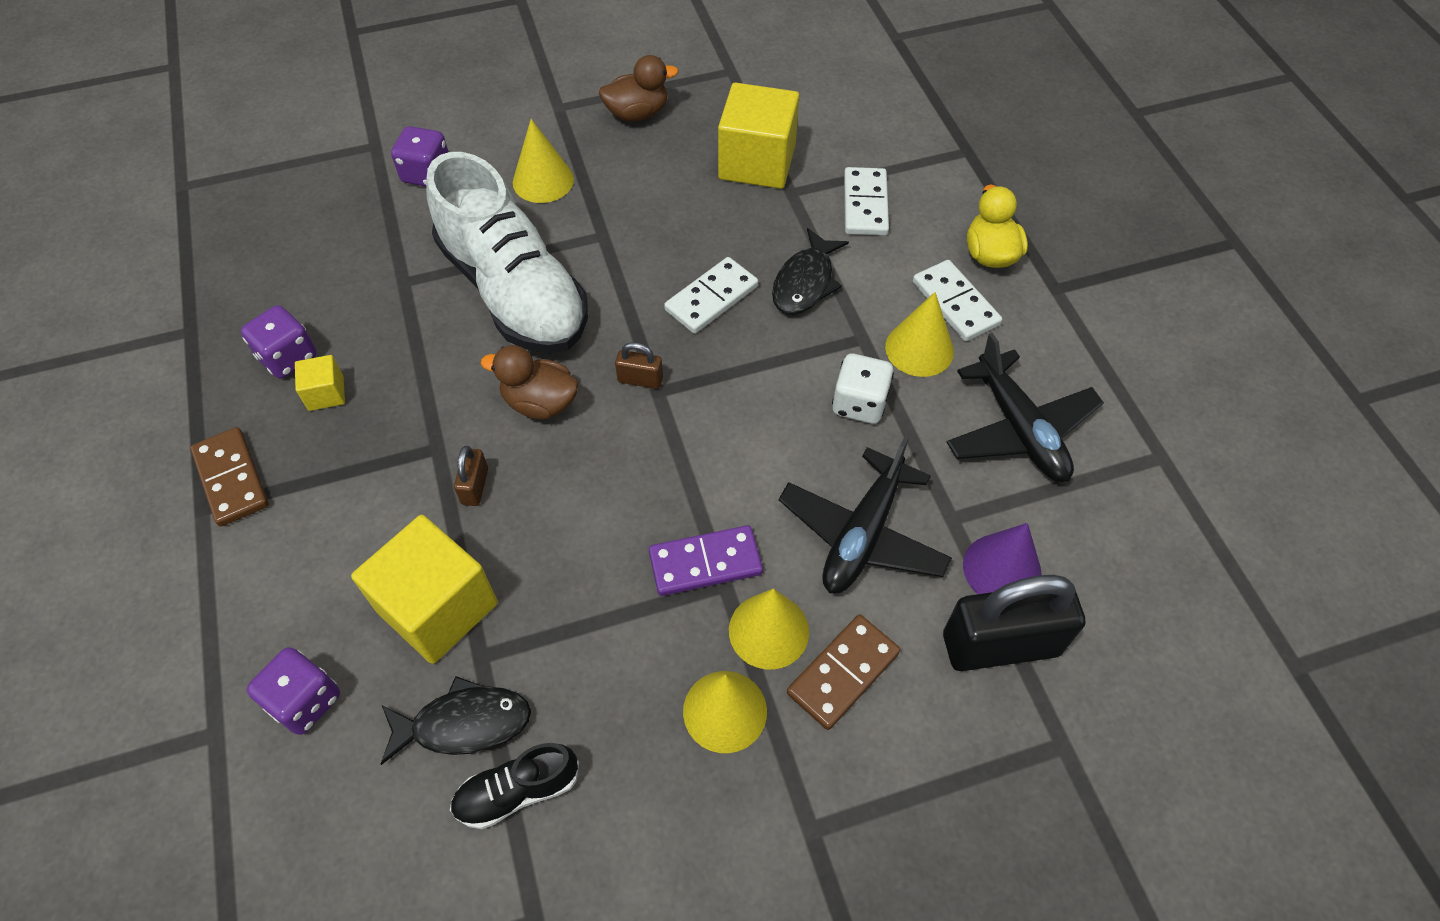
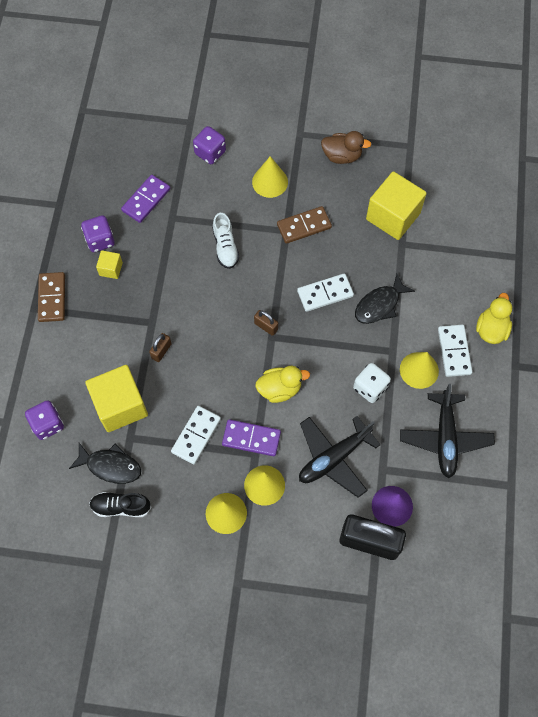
camera: 25 degrees right, 10 degrees up
white shoe [426,152,588,353] -> white shoe [212,213,239,269], size x0.44
brown duck [481,345,579,419] -> none
brown domino [787,615,900,730] -> brown domino moved to [277,206,332,244]
white domino [844,167,889,236] -> white domino moved to [171,406,221,464]
none -> purple domino [121,175,170,223]
none -> yellow duck [255,366,310,403]

